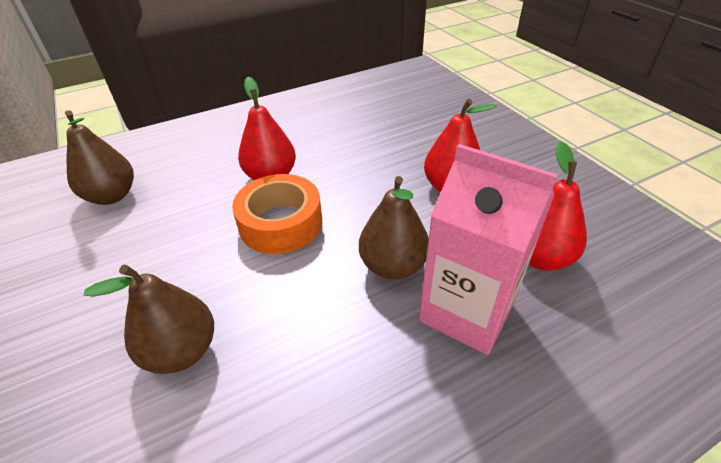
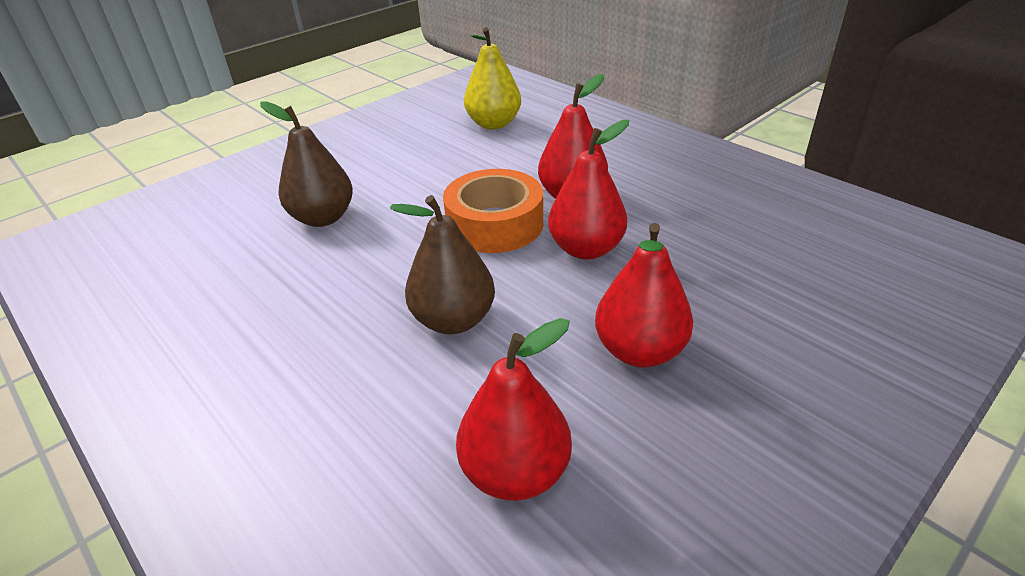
camera: 75 degrees right, 5 degrees down
brown pear [65,110,134,205] -> yellow pear [464,27,521,129]
pink carton [419,144,558,355] -> none
none -> red pear [548,120,629,260]

